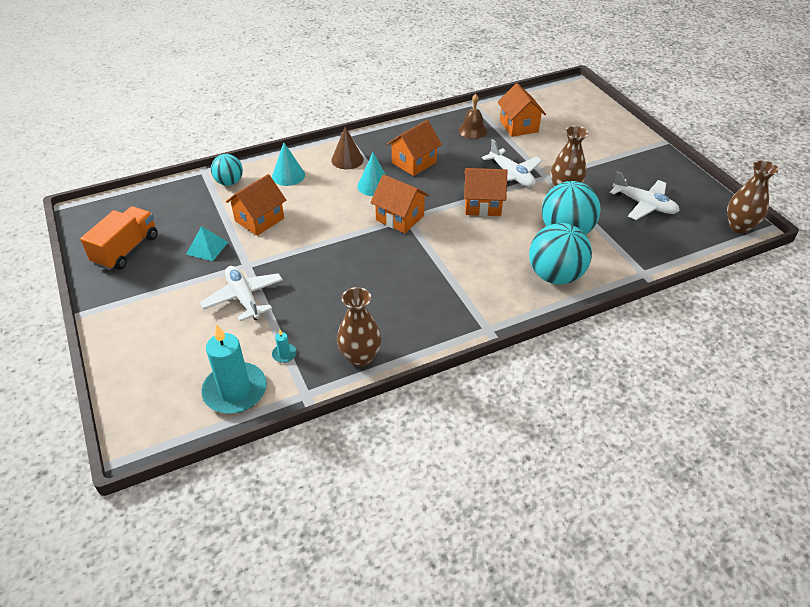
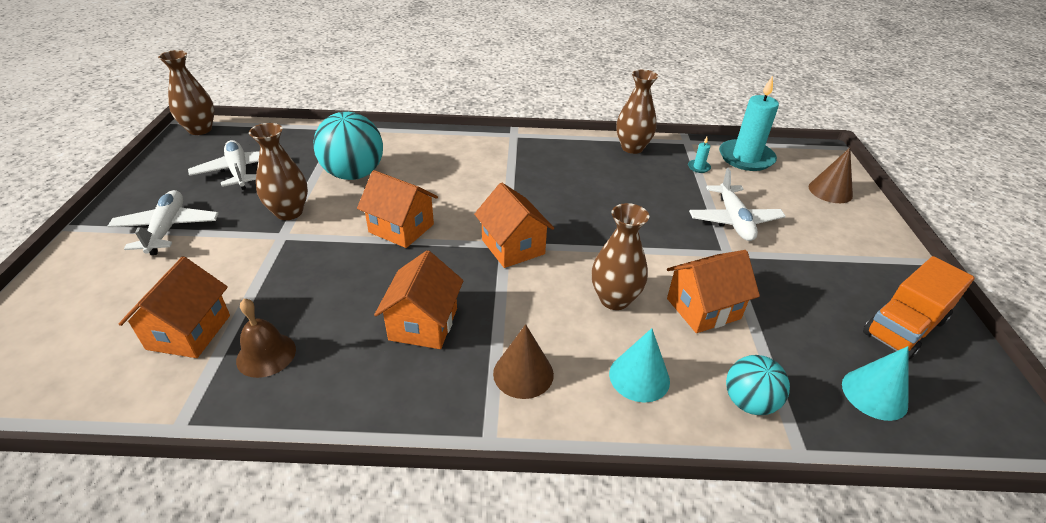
camera: 155 degrees left, 5 degrees down
turquoise pyramid [186,226,228,261] -> none
turquoise cone [357,153,386,196] -> turquoise cone moved to [842,346,908,421]
orange house [387,120,442,176] -> orange house turned 60 degrees counterclockwise [374,250,464,349]
white plane [482,139,542,187] -> white plane moved to [108,190,219,255]
turquoise ball [529,223,592,285] -> none
none -> brown vase [591,203,649,310]
none -> brown cone [808,148,853,203]

